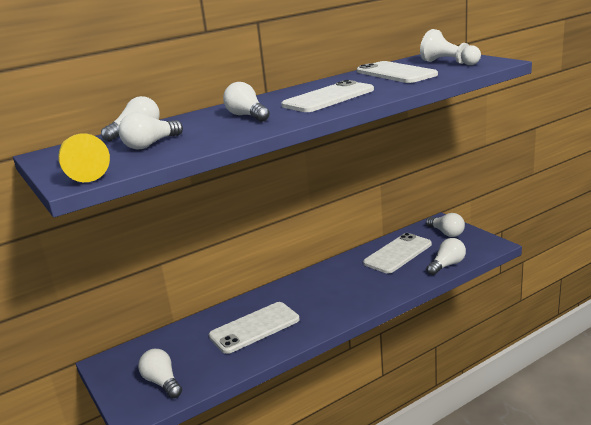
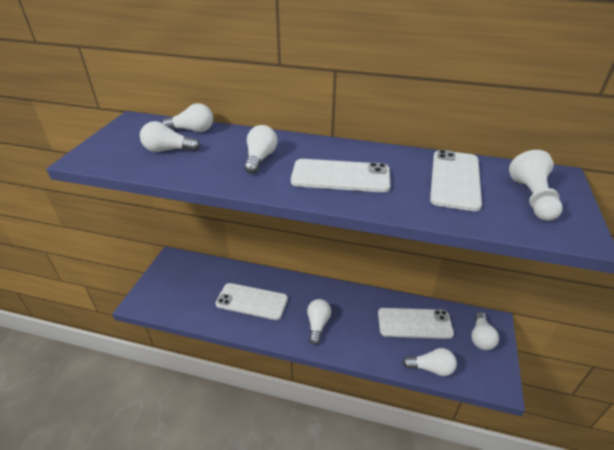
camera: 45 degrees right, 15 degrees up
yellow pawn [58,133,110,182] -> none
white light bulb [138,349,182,398] -> white light bulb moved to [307,299,331,345]

